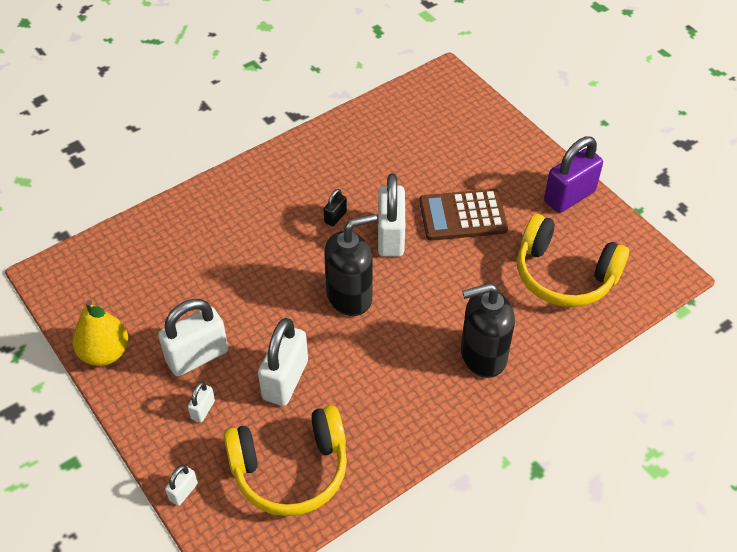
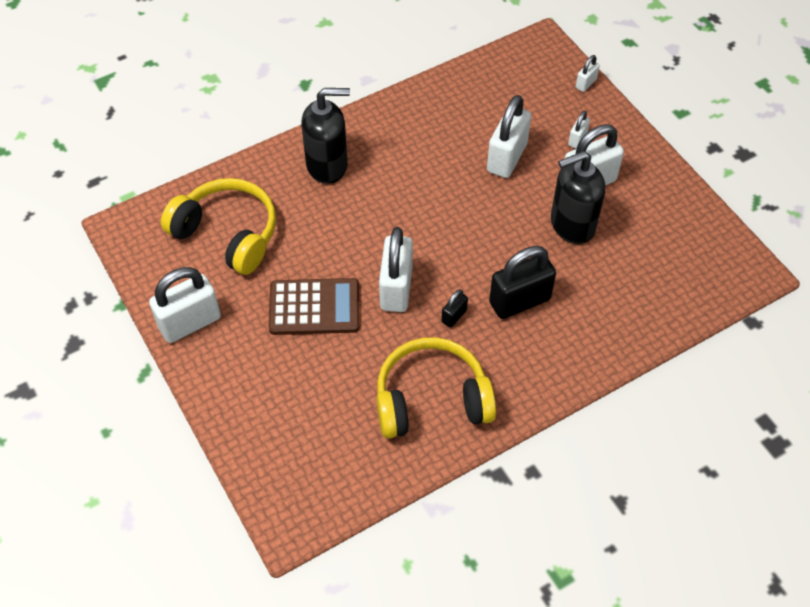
camera: 175 degrees left, 5 degrees up
yellow pear [72,300,128,366] -> none
yellow headphones [224,405,347,516] -> yellow headphones moved to [377,337,496,438]
black soap dispenser [324,214,377,316] -> black soap dispenser moved to [551,151,605,244]
purple padlock [544,136,603,213] -> white padlock [149,267,221,343]
none -> black padlock [489,246,556,319]

